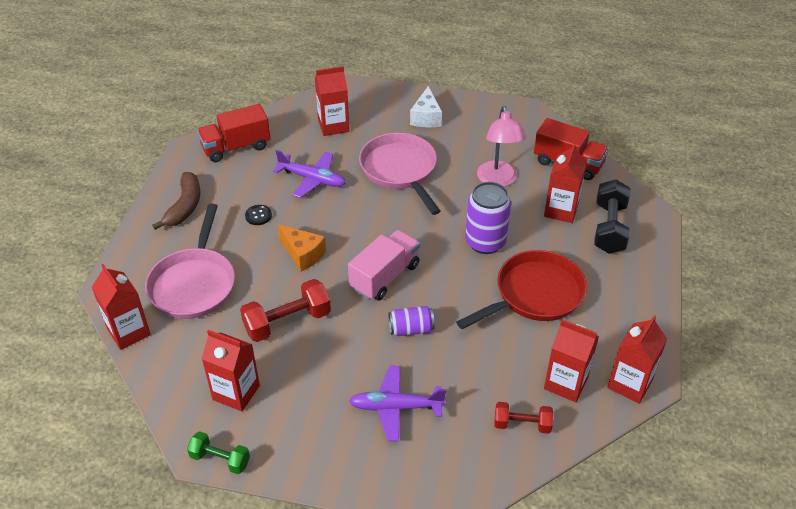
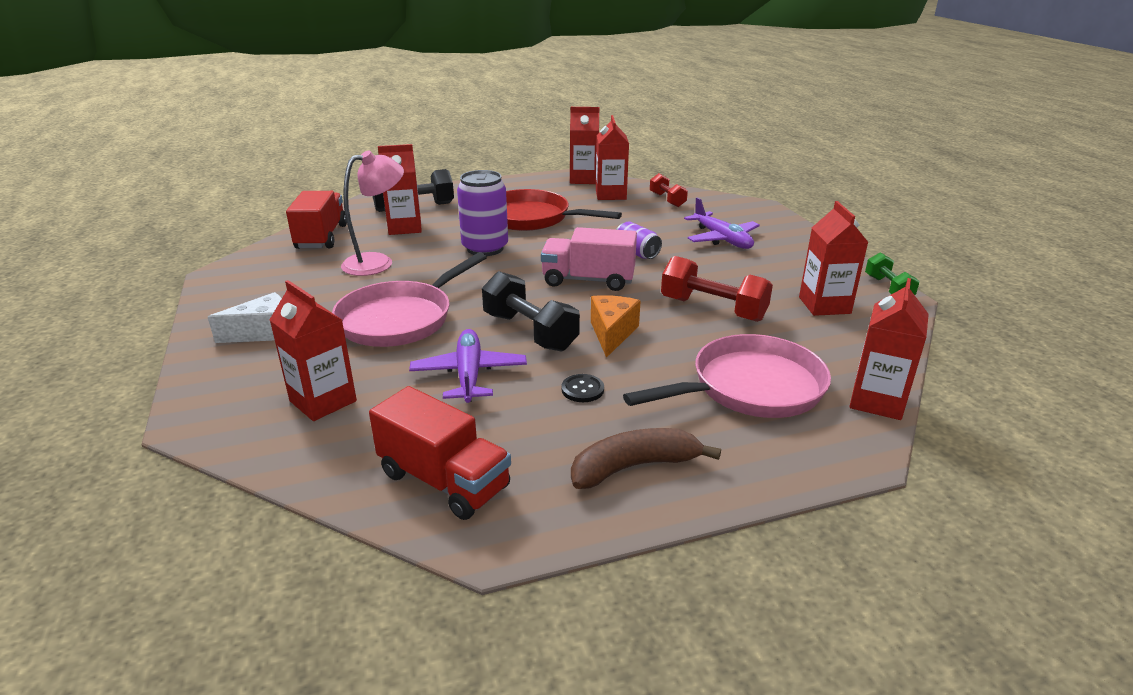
camera: 120 degrees left, 15 degrees down
none -> black dumbbell [482,271,580,352]

